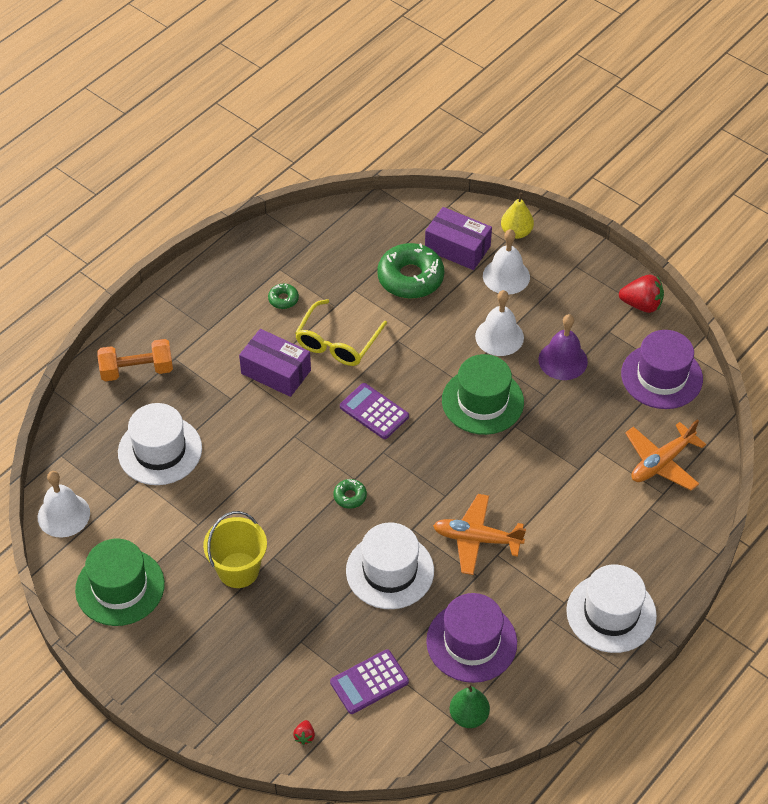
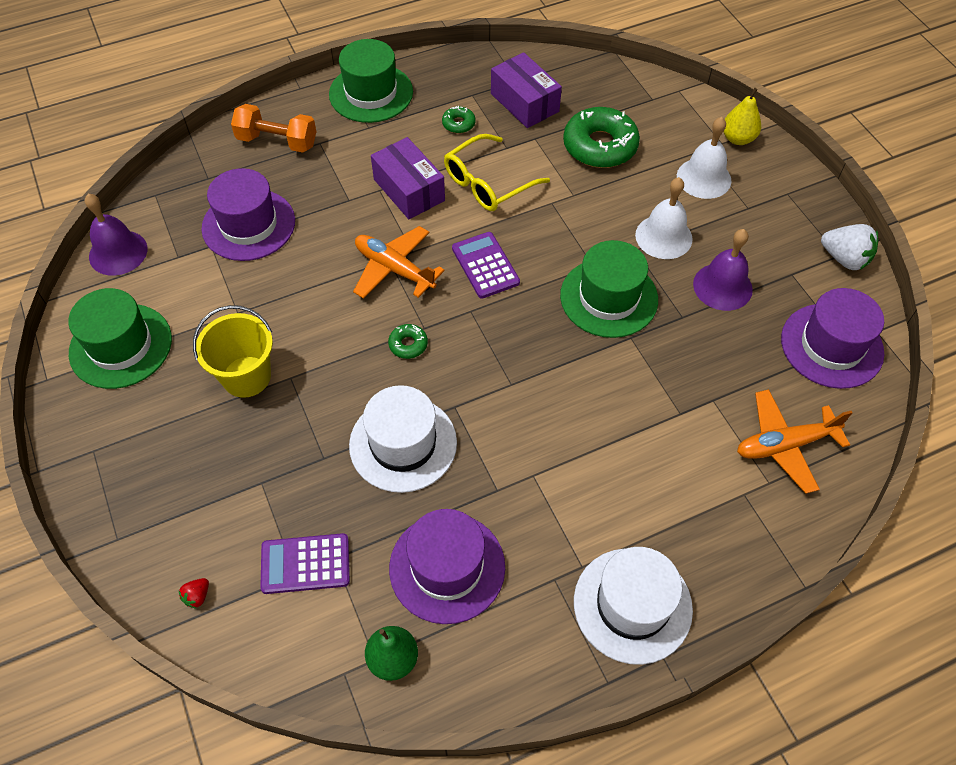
camera: 25 degrees right, 5 degrees up
white bell [38,471,90,538] -> purple bell [85,194,147,276]
white hat [118,403,202,485] -> purple hat [201,168,295,261]
purple box [425,207,492,270] -> purple box moved to [491,52,562,128]
orange plane [433,494,526,575] -> orange plane moved to [353,226,445,299]
red strawberry [619,275,664,313] -> white strawberry [821,224,878,270]
none -> green hat [329,39,413,123]

